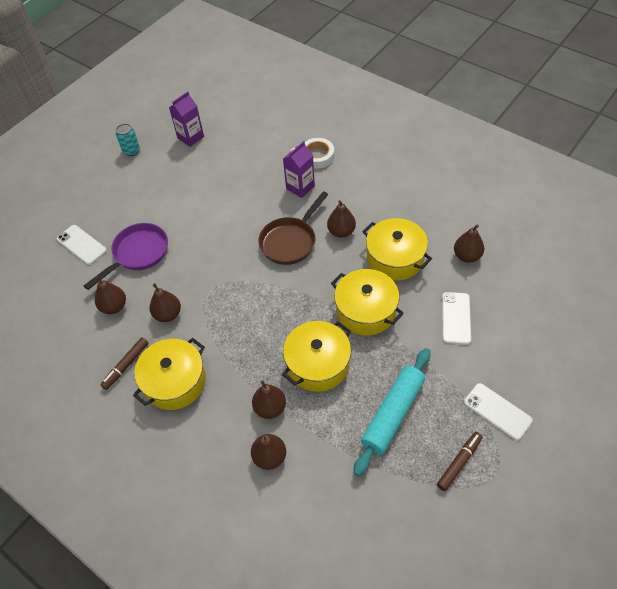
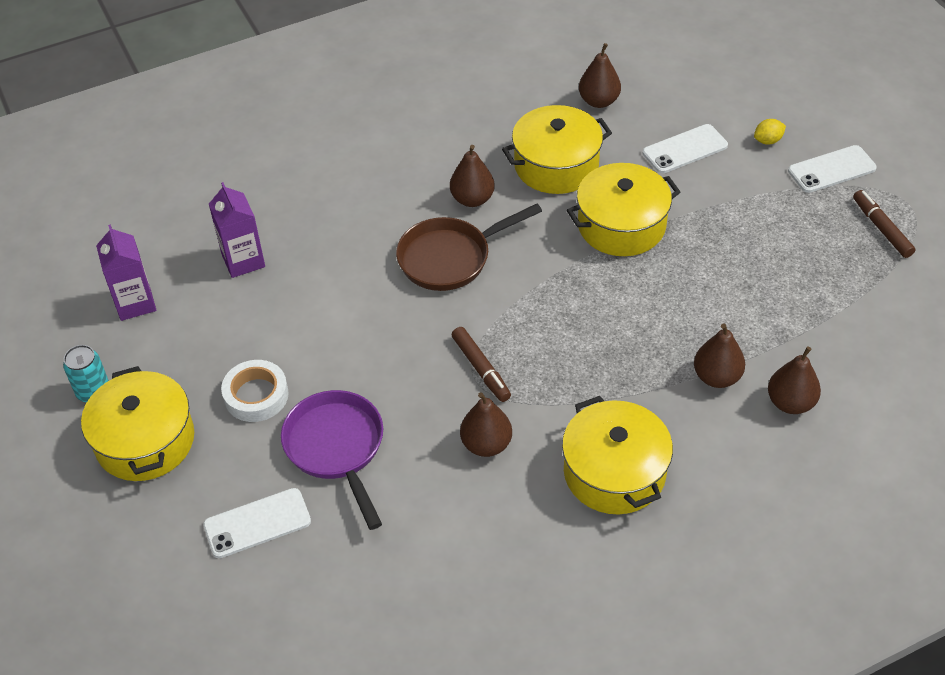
camera: 65 degrees left, 5 degrees down
brown pear [95,276,126,314] -> none
brown marker [100,337,149,390] -> brown marker moved to [452,327,511,402]
brown pan [258,191,329,265] -> brown pan turned 90 degrees clockwise [396,204,542,291]
yellow pot [282,321,351,392] -> yellow pot moved to [81,366,194,481]
purple carton [283,141,315,198] -> purple carton moved to [209,182,265,278]
white tape [305,138,334,168] -> white tape moved to [221,360,289,422]
turquoise rolling pin [353,348,430,476] -> none
white phone [442,292,471,345] -> white phone turned 60 degrees counterclockwise [643,124,728,173]
none -> yellow lemon [754,119,786,144]

